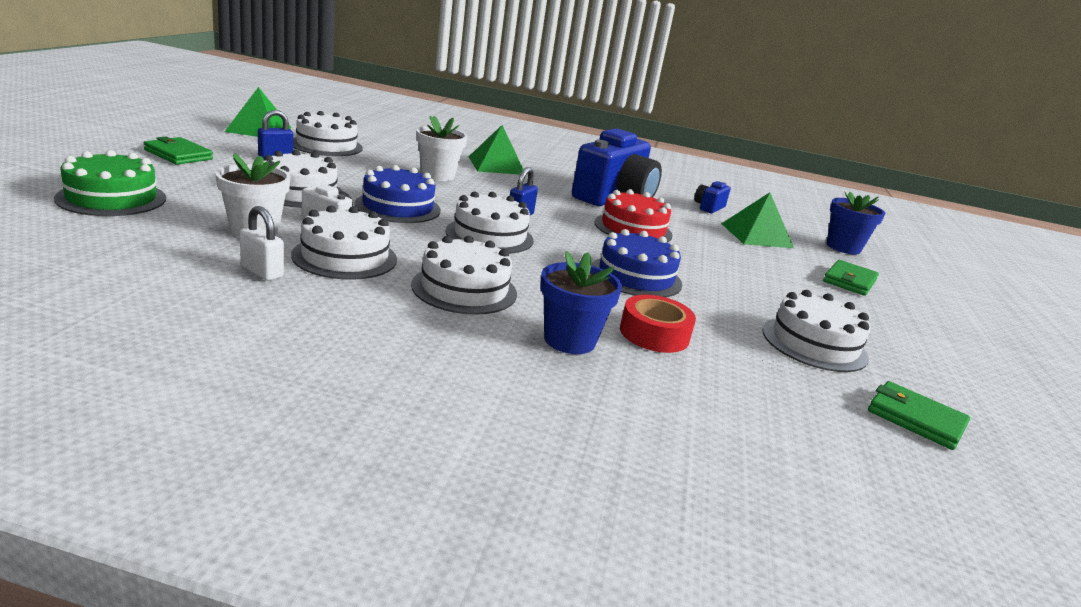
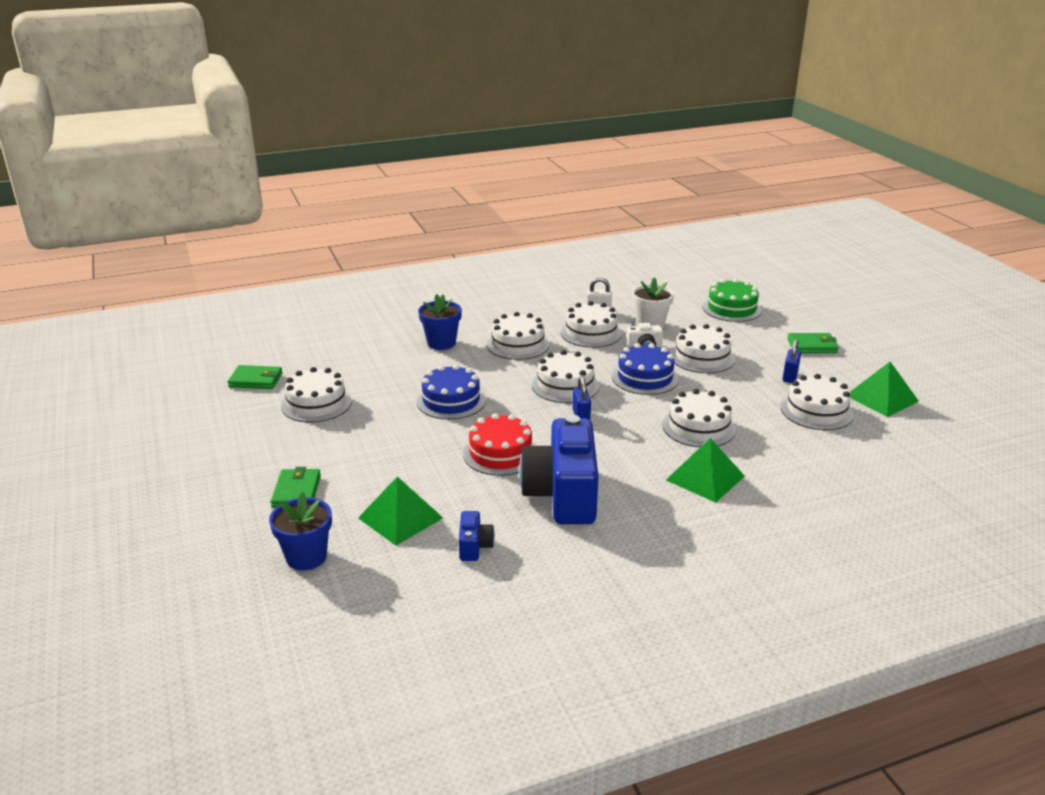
camera: 150 degrees right, 5 degrees up
white flower pot [416,116,468,181] -> white cake [663,389,736,447]
red tape [620,295,696,353] -> none

